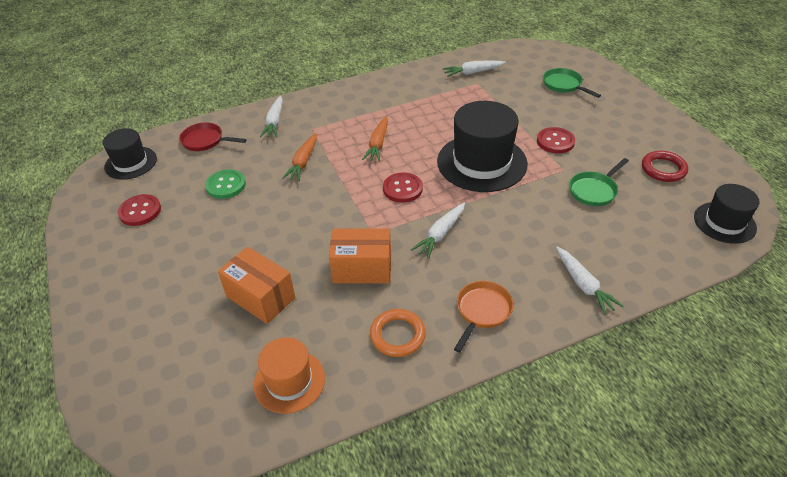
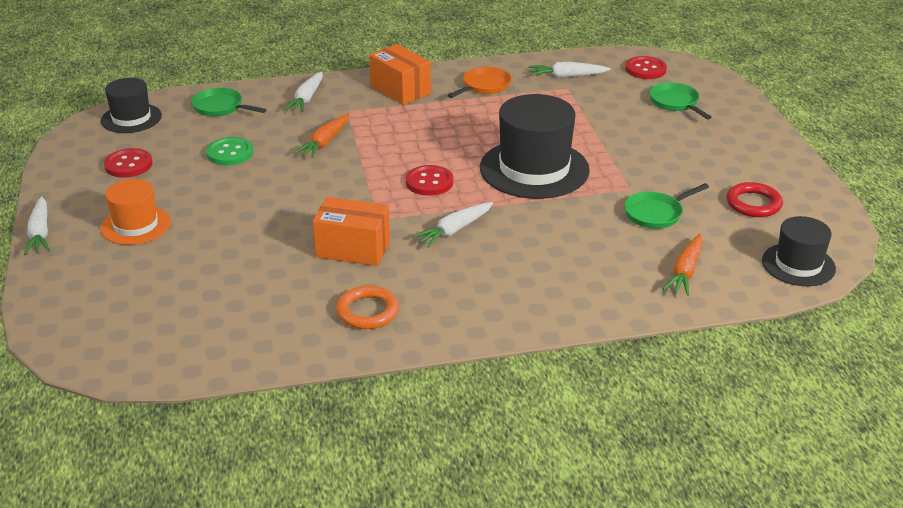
camera: 10 degrees right, 10 degrees down
red pan [179,122,246,151] -> green pan [191,87,266,117]
orange box [218,247,296,324] -> orange box moved to [369,44,431,105]
orange hat [254,337,325,414] -> orange hat moved to [101,179,171,245]
orange carrot [362,116,388,162] -> orange carrot moved to [663,234,703,296]
orange pan [454,281,514,353] -> orange pan moved to [448,67,512,98]
red button [537,127,575,154] -> red button moved to [625,56,667,79]
white carrot [556,247,623,315] -> white carrot moved to [24,197,50,255]

